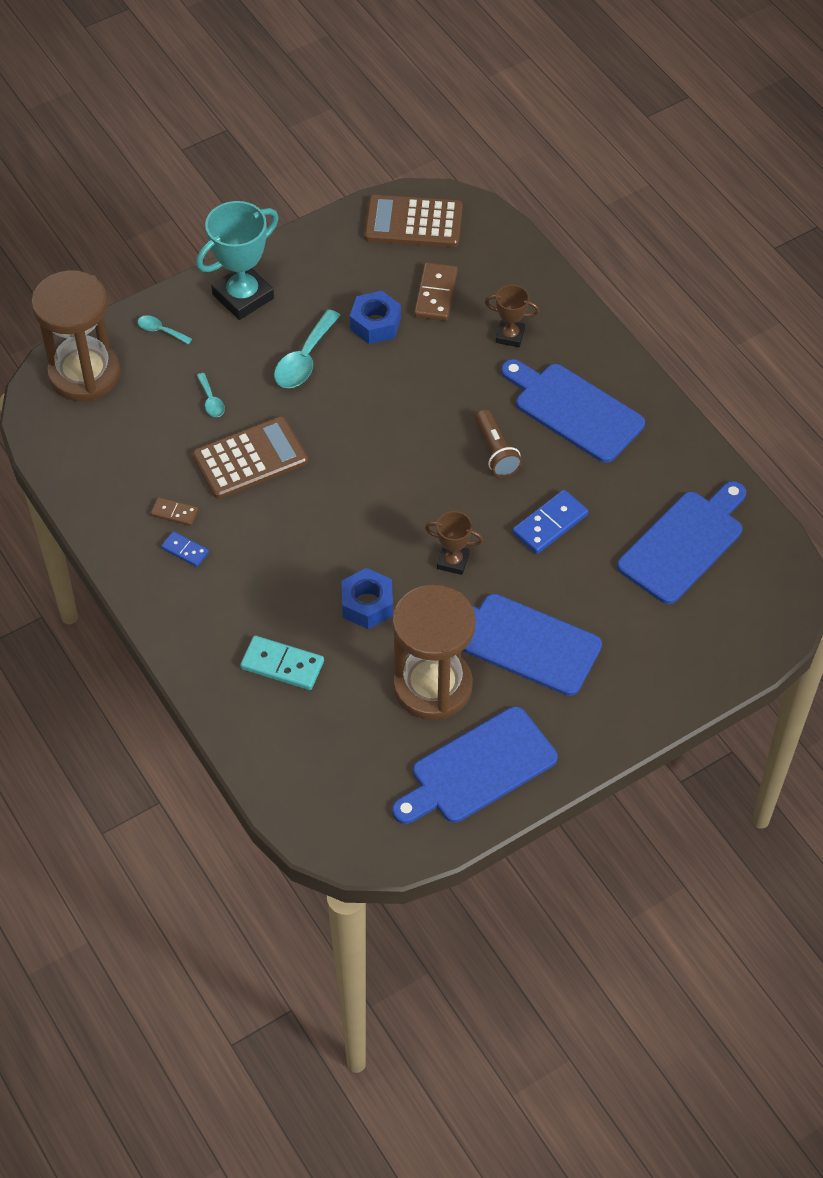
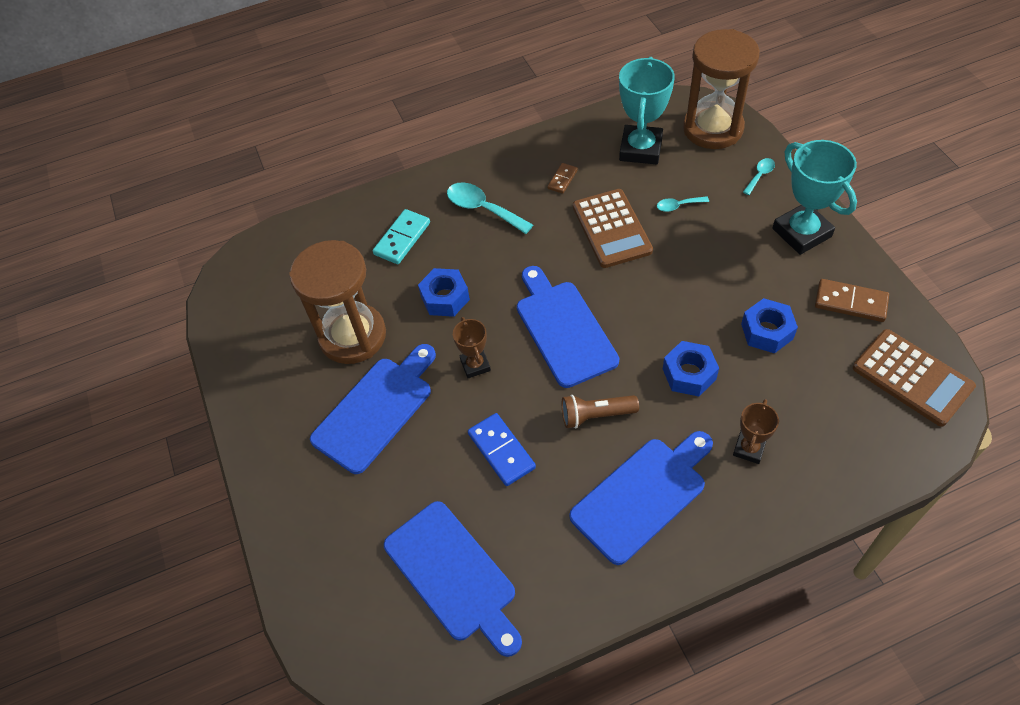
camera: 105 degrees right, 0 degrees up
blue domino [161,531,209,567] -> none
turquoise spoon [274,309,341,388] -> turquoise spoon moved to [447,182,533,234]
brown calculator [364,195,463,247] -> brown calculator turned 120 degrees clockwise [853,329,976,427]
blue cutting board [392,706,558,824] -> blue cutting board moved to [517,266,619,388]
brown domino [414,262,458,321] -> brown domino moved to [815,279,889,322]
brown trophy [425,511,483,575] -> brown trophy turned 45 degrees counterclockwise [453,317,491,378]
none -> turquoise trophy [619,57,675,164]
none -> blue nut [663,341,719,397]

